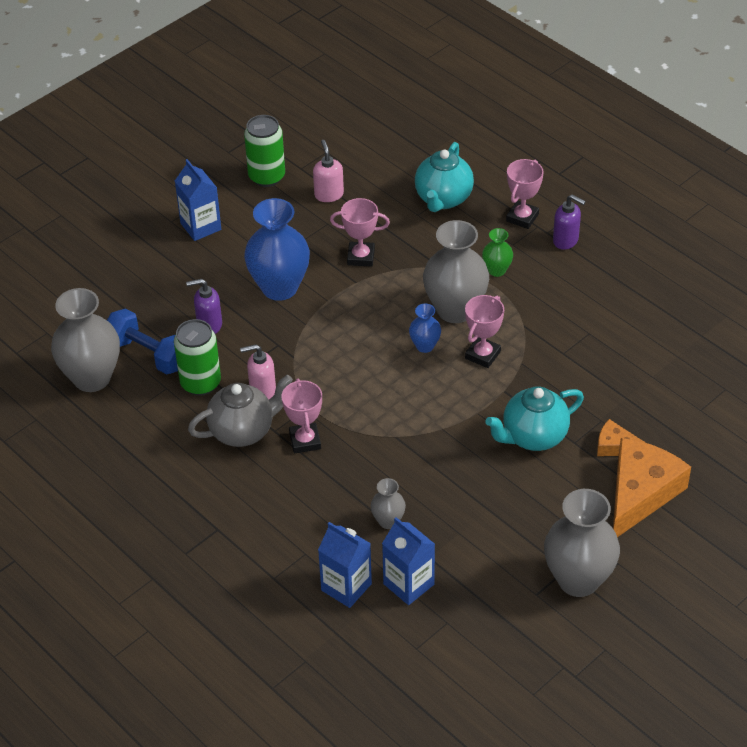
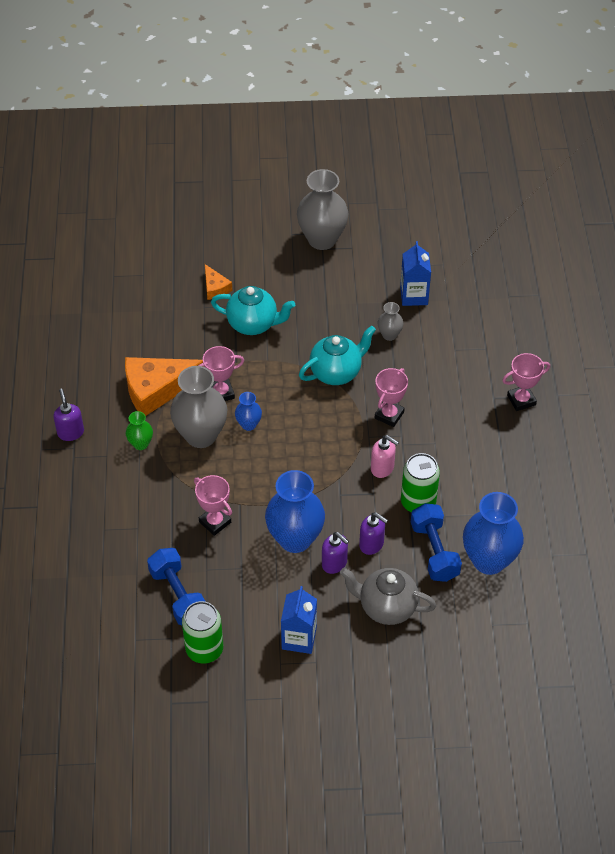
camera: 140 degrees left, 5 degrees up
grey vase [51,288,120,392] -> blue vase [463,492,524,575]
grey teapot [188,375,293,447] -> grey teapot moved to [340,568,436,625]
pink soap dispenser [313,140,344,202] -> blue dumbbell [147,548,206,625]
blue carton [318,522,372,608] -> none
turquoise teapot [415,142,474,212] -> turquoise teapot moved to [299,326,376,385]
pink trophy [506,159,544,229] -> pink trophy moved to [502,353,550,411]
orange cheese [613,438,691,537] -> orange cheese moved to [125,357,204,416]
none -> purple soap dispenser [322,532,349,574]

